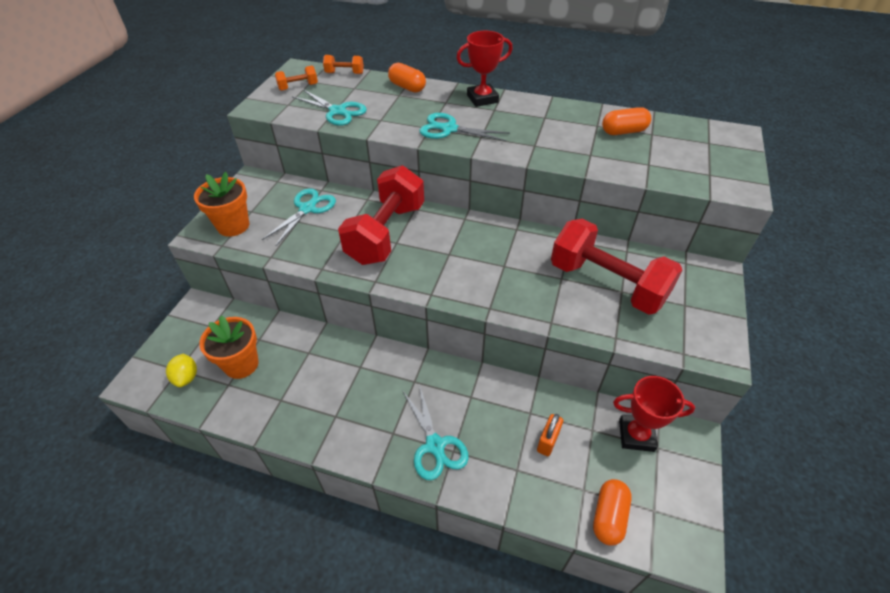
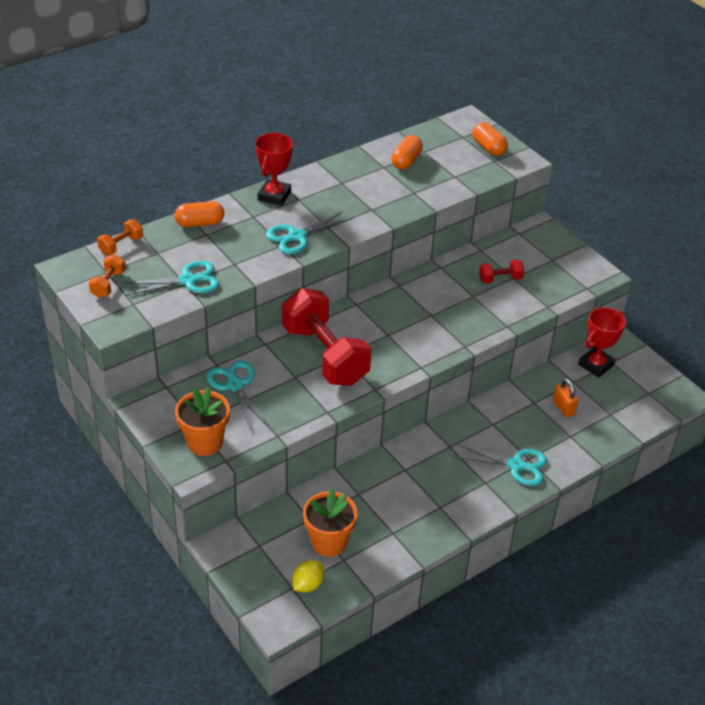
camera: 55 degrees left, 5 degrees down
yellow lemon [166,354,197,387] -> yellow lemon turned 75 degrees counterclockwise [292,560,324,592]
red dumbbell [551,219,682,315] -> red dumbbell [479,260,525,284], size x0.42
orange capsule [593,479,632,546] -> orange capsule moved to [472,122,508,156]

